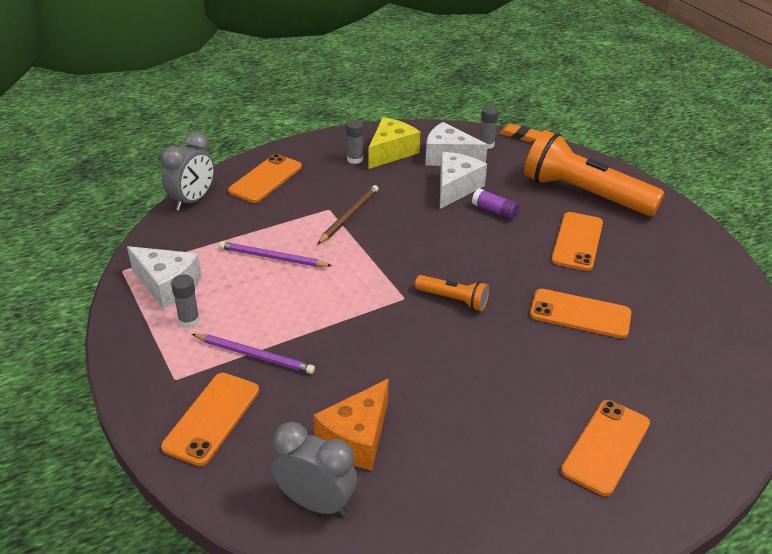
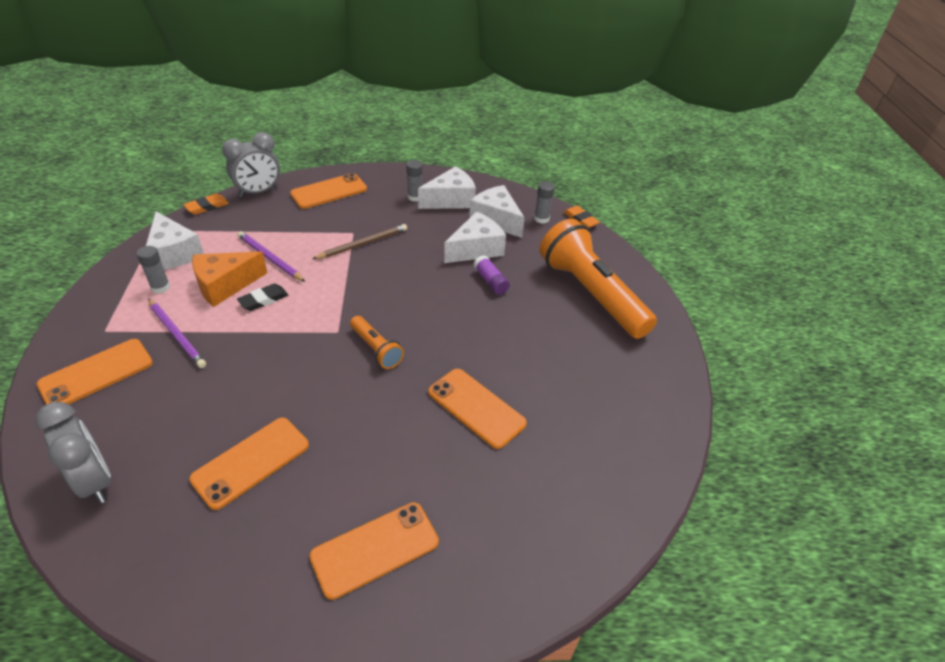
camera: 25 degrees right, 5 degrees up
orange cheese [313,379,389,470] -> orange cheese moved to [192,251,267,307]
yellow cheese [368,117,420,169] -> white cheese [418,166,476,209]
orange phone [551,212,603,271] -> orange phone moved to [189,418,309,510]
none -> orange eraser [183,194,229,215]
none -> black eraser [237,283,288,311]

